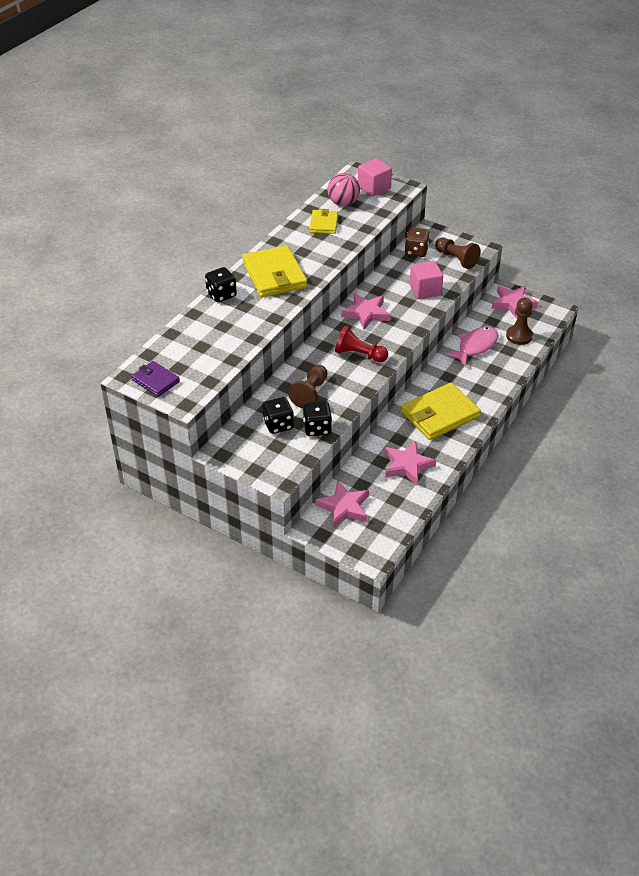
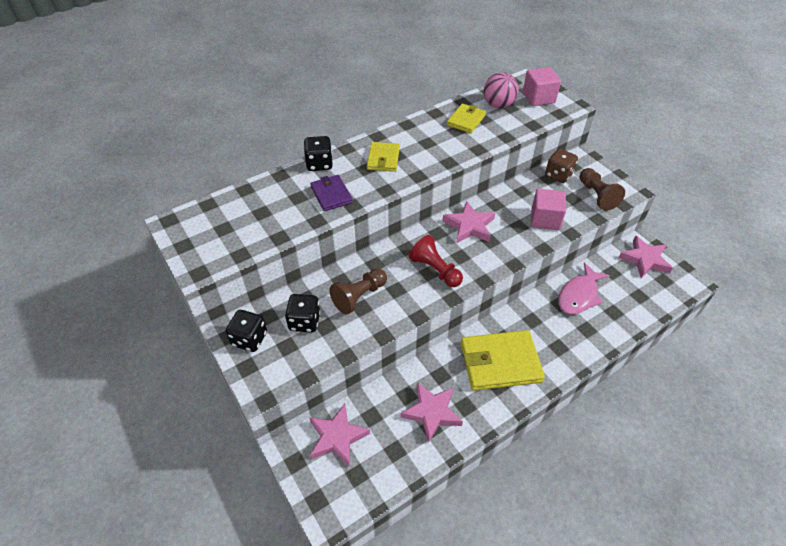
camera: 25 degrees right, 5 degrees up
purple wallet [131,361,180,397] -> purple wallet moved to [310,175,353,211]
yellow wallet [242,245,307,297] -> yellow wallet [367,142,400,172], size x0.56
black dice [303,401,332,436] -> black dice moved to [226,310,267,352]
pink fish [445,327,499,367] -> pink fish turned 150 degrees clockwise [558,262,610,314]
brown pawn [506,298,533,345] -> none

